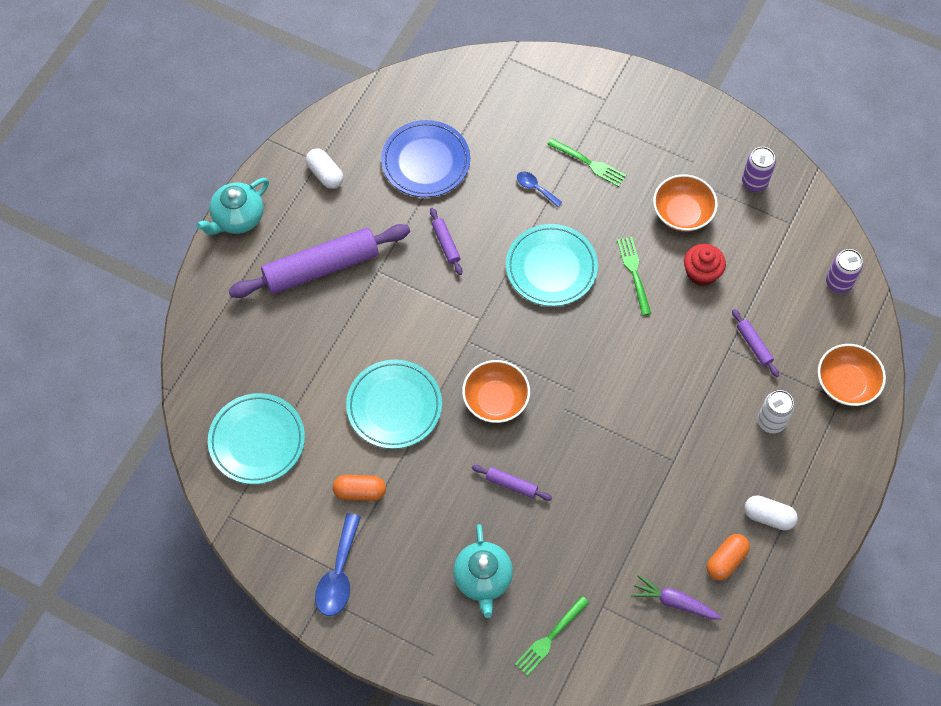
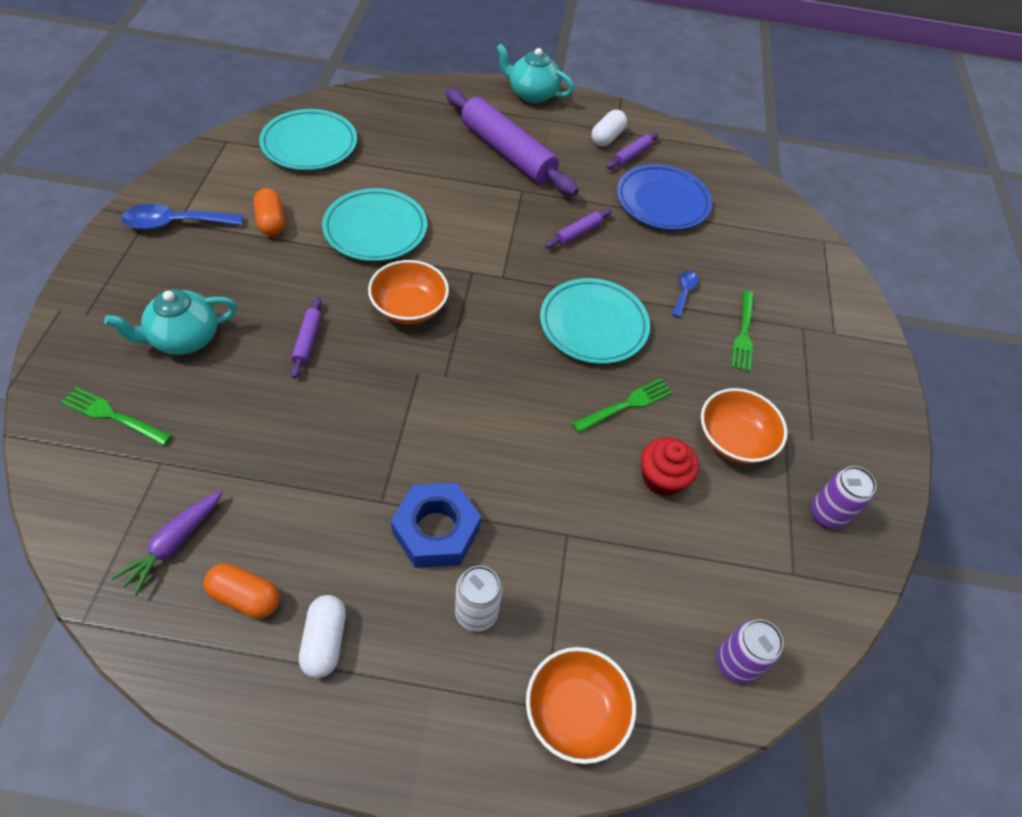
camera: 65 degrees right, 10 degrees down
purple carrot [631,575,722,619] -> purple carrot turned 150 degrees counterclockwise [112,490,223,596]
purple rolling pin [732,309,779,377] -> purple rolling pin moved to [607,132,658,169]
none -> blue nut [391,483,481,568]

